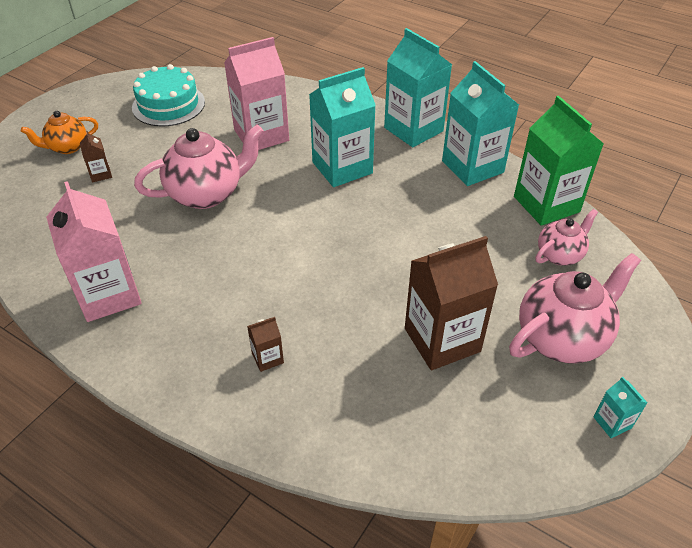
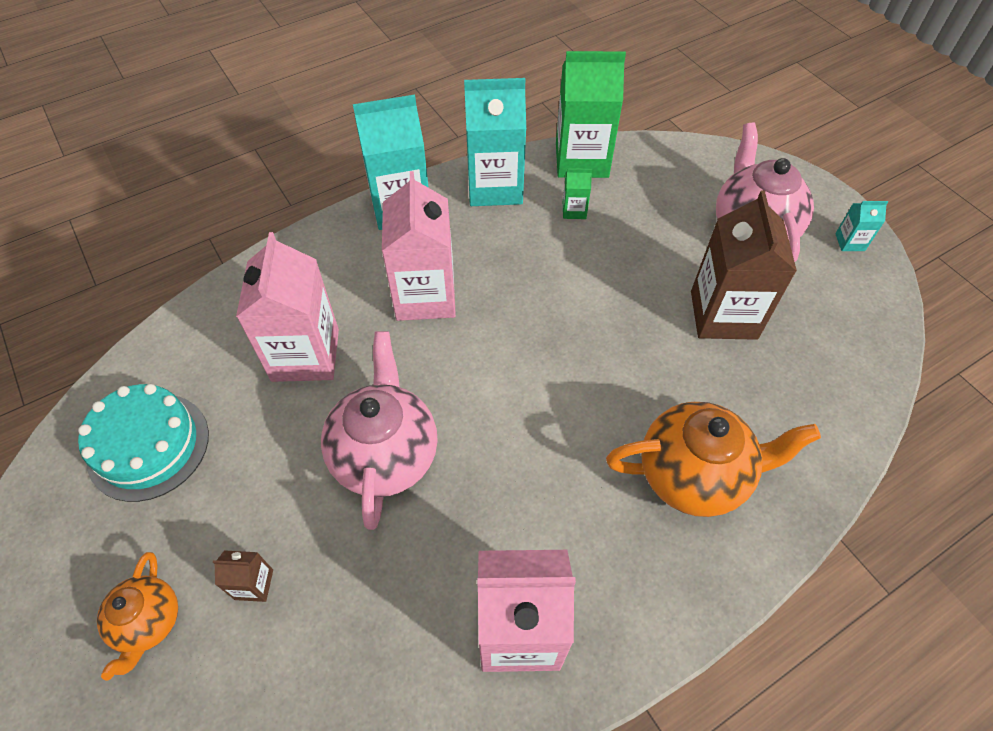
camera: 65 degrees left, 10 degrees up
brown carton [247,317,284,372] -> orange teapot [606,402,821,517]
turquoise carton [309,67,376,187] -> pink carton [382,171,456,321]
pink teapot [535,209,598,266] -> none
none -> green carton [563,168,592,219]

